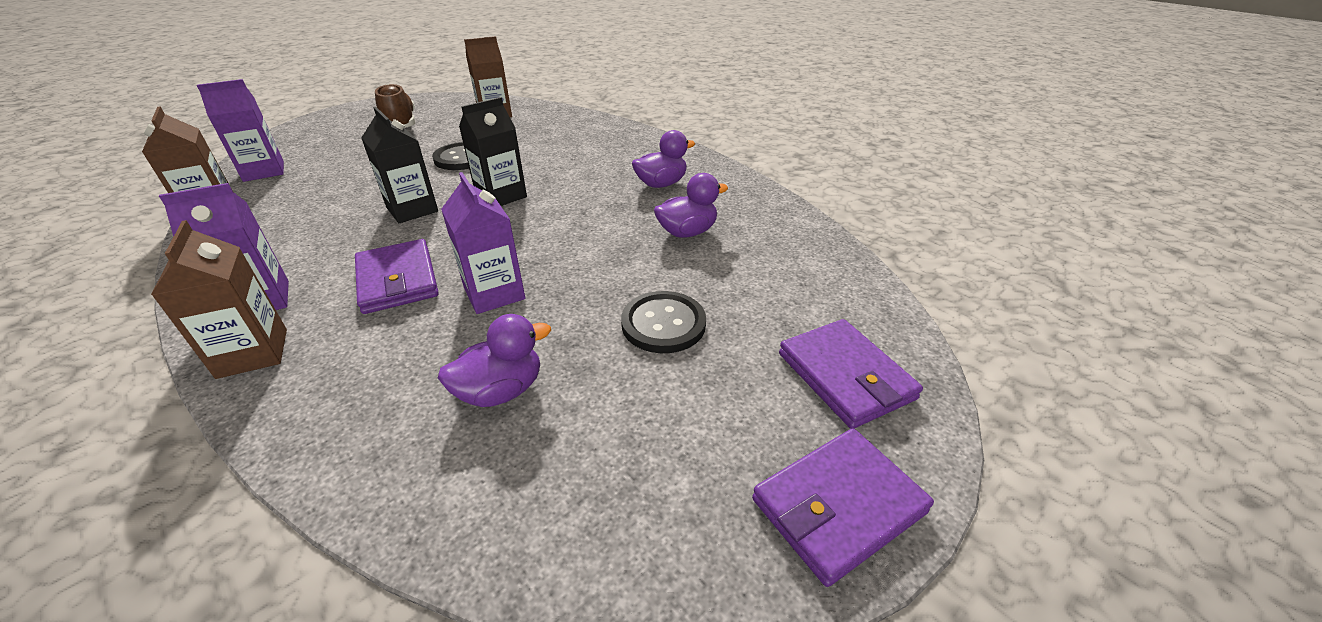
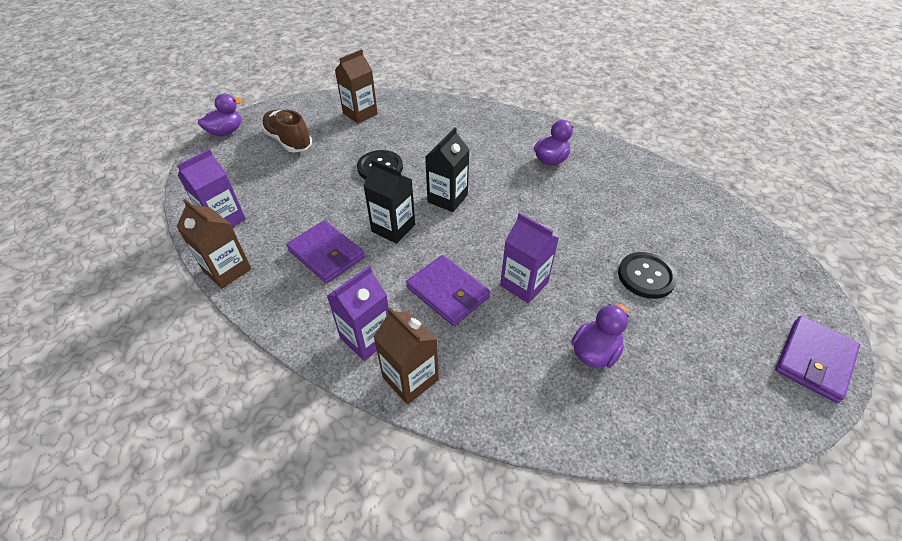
camera: 20 degrees left, 10 degrees up
purple duck [654,173,728,238] -> purple duck moved to [198,93,242,136]
purple wallet [779,319,923,429] -> purple wallet moved to [286,220,365,283]

